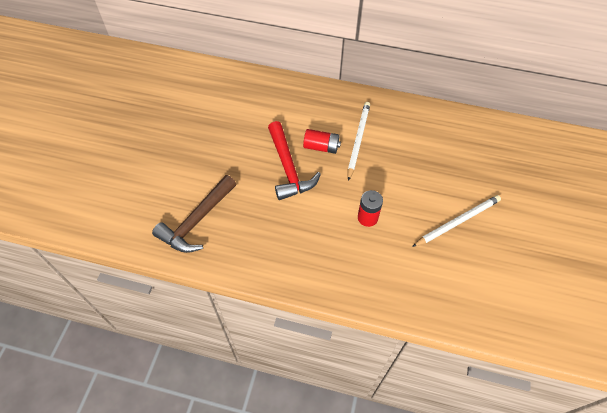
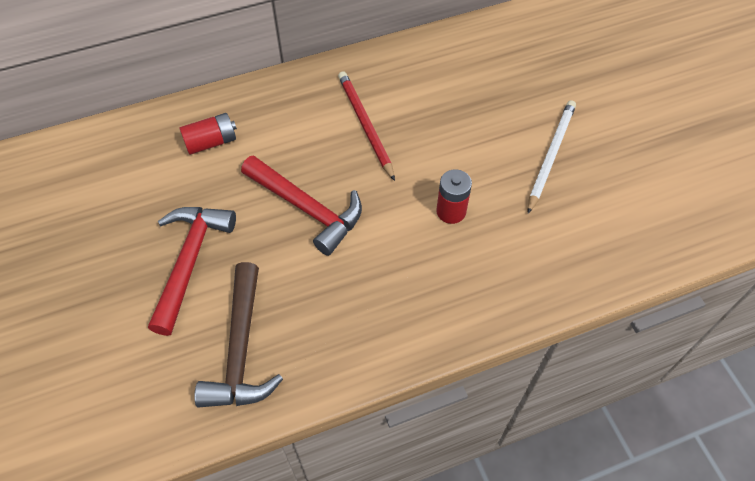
camera: 35 degrees left, 0 degrees up
red battery [303,129,341,154] -> red battery moved to [179,113,237,155]
white pencil [348,102,370,181] -> red pencil [338,71,395,181]
none -> red hammer [148,207,236,336]

